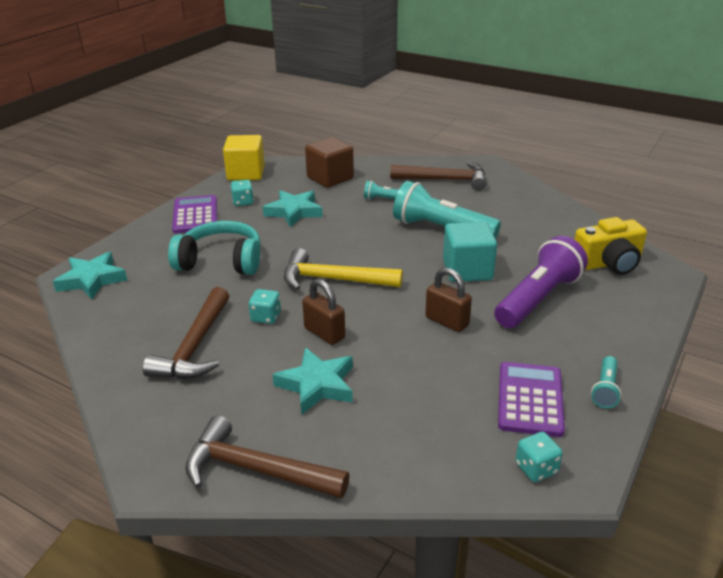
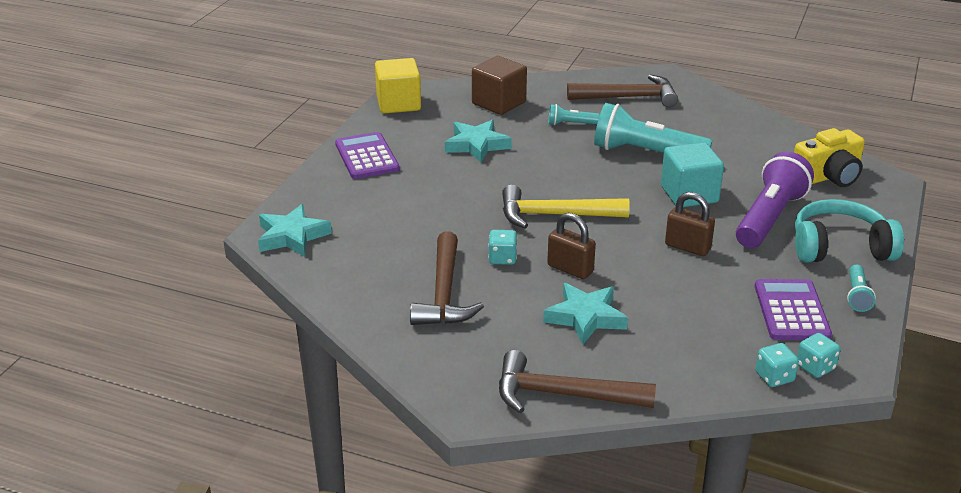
camera: 10 degrees left, 0 degrees up
turquoise headphones [168,221,261,275] -> turquoise headphones moved to [795,199,904,263]
turquoise dice [230,180,254,206] -> turquoise dice moved to [755,343,799,387]

